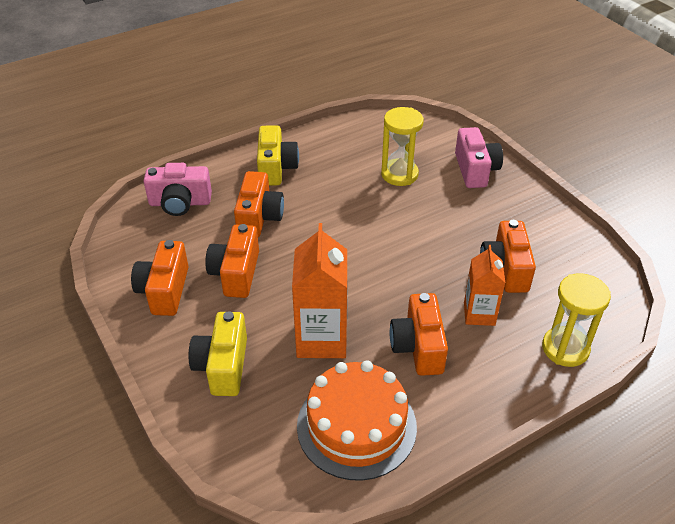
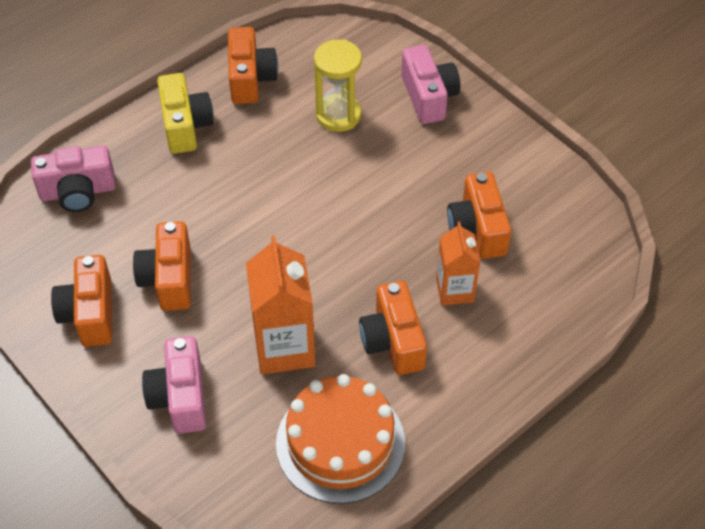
camera: 10 degrees left, 10 degrees up
yellow camera [189,311,247,396] -> pink camera [142,336,206,434]
orange camera [234,171,284,237] -> orange camera moved to [228,27,278,104]
yellow hourglass [542,273,611,367] -> none

